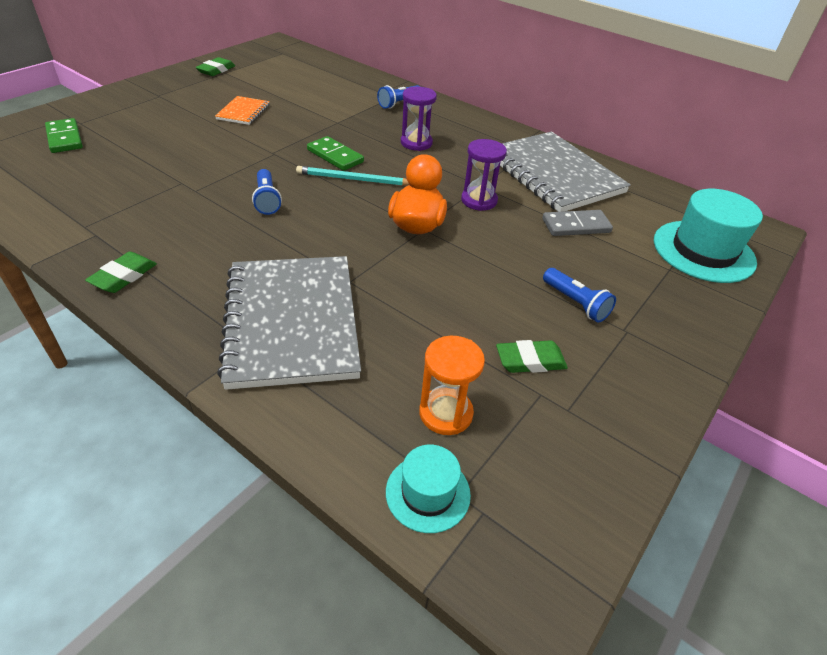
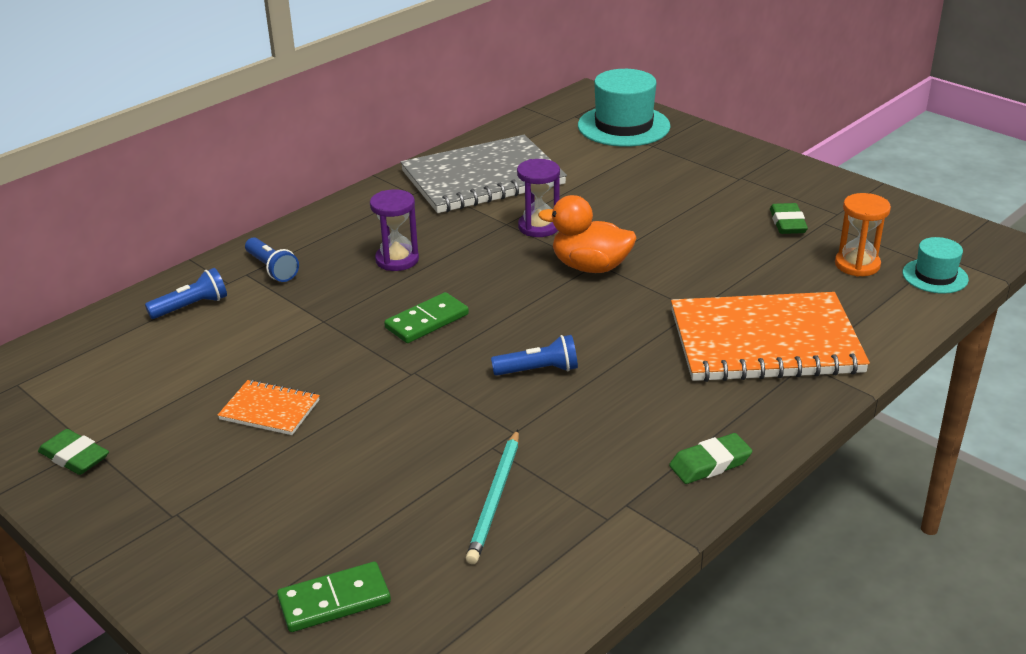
camera: 80 degrees left, 10 degrees down
green eraser [85,252,157,293] -> green eraser turned 60 degrees counterclockwise [669,433,752,484]
grey notebook [217,256,361,390] -> orange notebook [671,292,870,382]
turquoise pencil [296,166,409,186] -> turquoise pencil moved to [466,430,519,564]
grey domino [542,210,613,236] -> none
blue flashlight [543,268,616,323] -> blue flashlight moved to [145,268,227,319]

